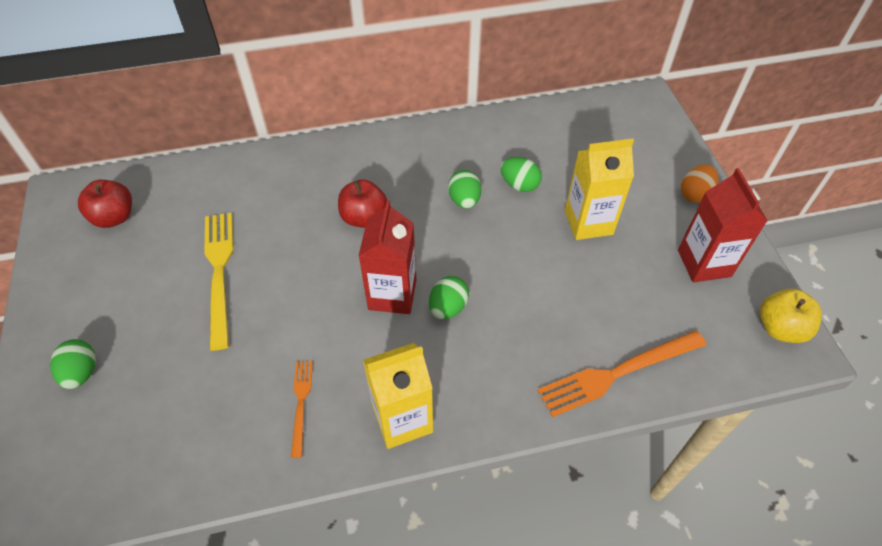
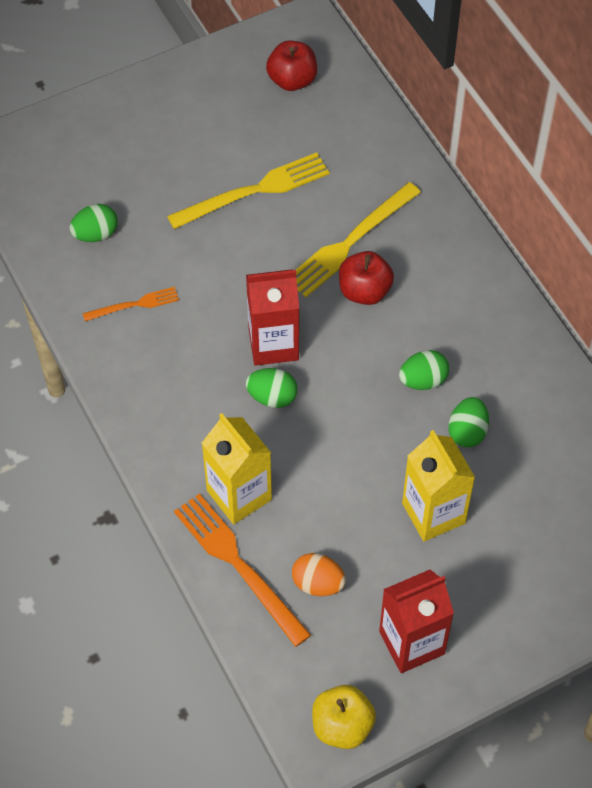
camera: 75 degrees right, 5 degrees up
green egg [50,339,96,389] -> green egg moved to [69,204,118,242]
yellow carton [363,343,433,449] -> yellow carton moved to [202,413,272,524]
orange egg [681,165,719,203] -> orange egg moved to [292,553,346,596]
none -> yellow fork [296,182,421,297]

